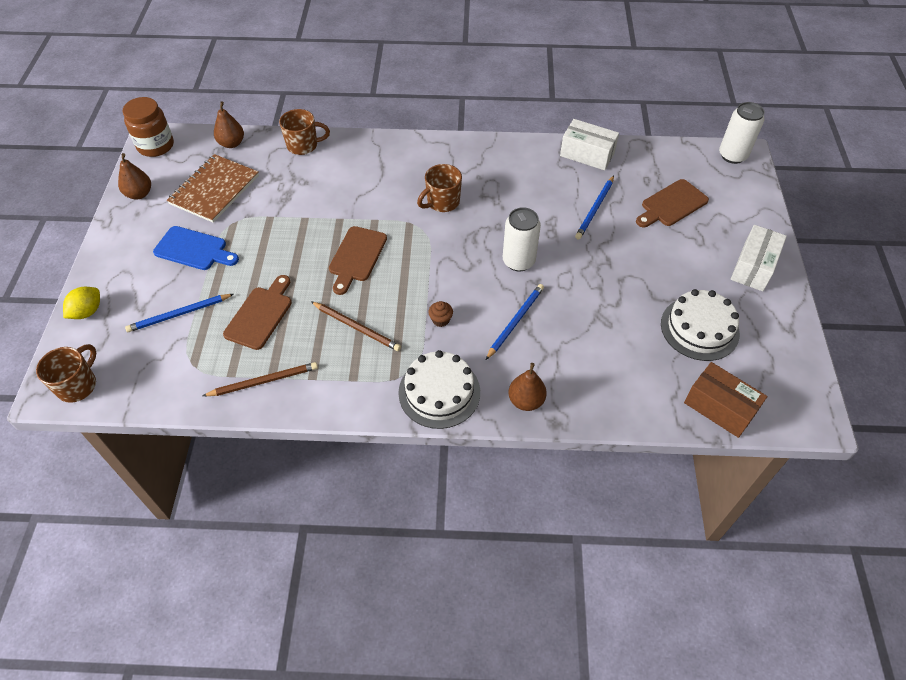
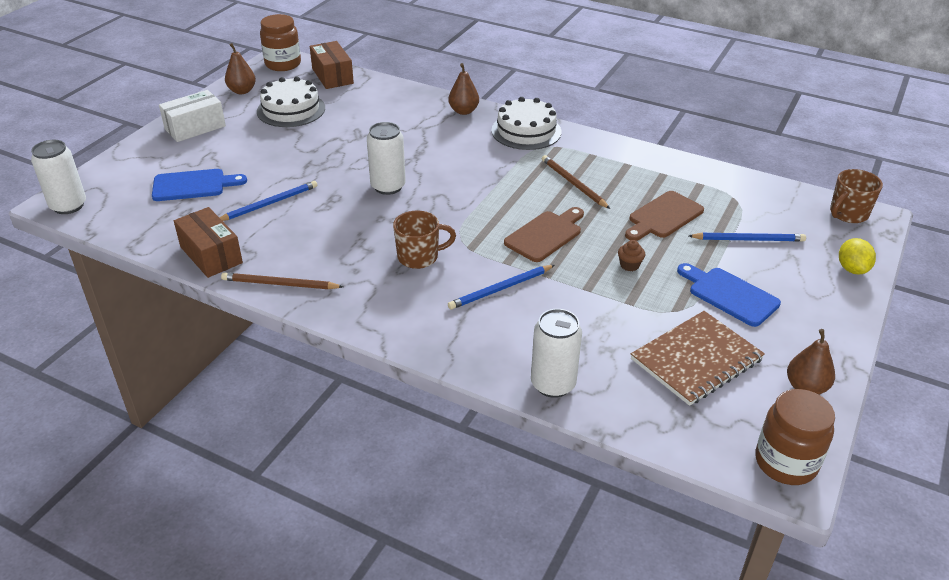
camera: 155 degrees left, 15 degrees down
yellow lemon [63,287,100,319] -> yellow lemon turned 60 degrees counterclockwise [839,238,876,275]
brown pencil [203,362,318,396] -> brown pencil moved to [221,273,344,289]
brown pear [214,101,244,148] -> brown pear moved to [225,43,256,94]
brown mug [279,109,330,155] -> white can [531,309,582,398]
brown cupcake [428,301,453,327] -> brown cupcake moved to [618,240,645,271]
blue pencil [486,284,544,360] -> blue pencil moved to [448,265,554,310]
white box [560,119,619,170] -> brown box [174,207,243,278]
brown cutting board [636,179,709,227] -> blue cutting board [152,169,247,201]
none -> brown jar [260,14,301,71]

